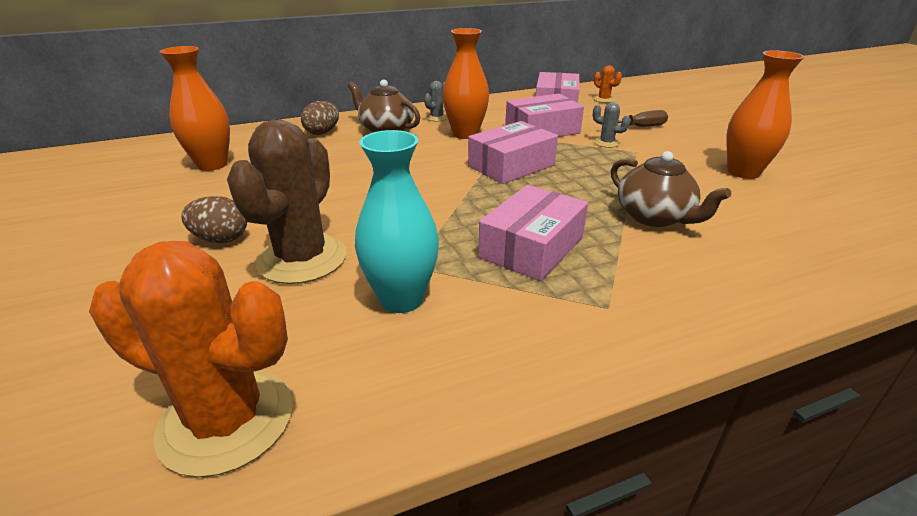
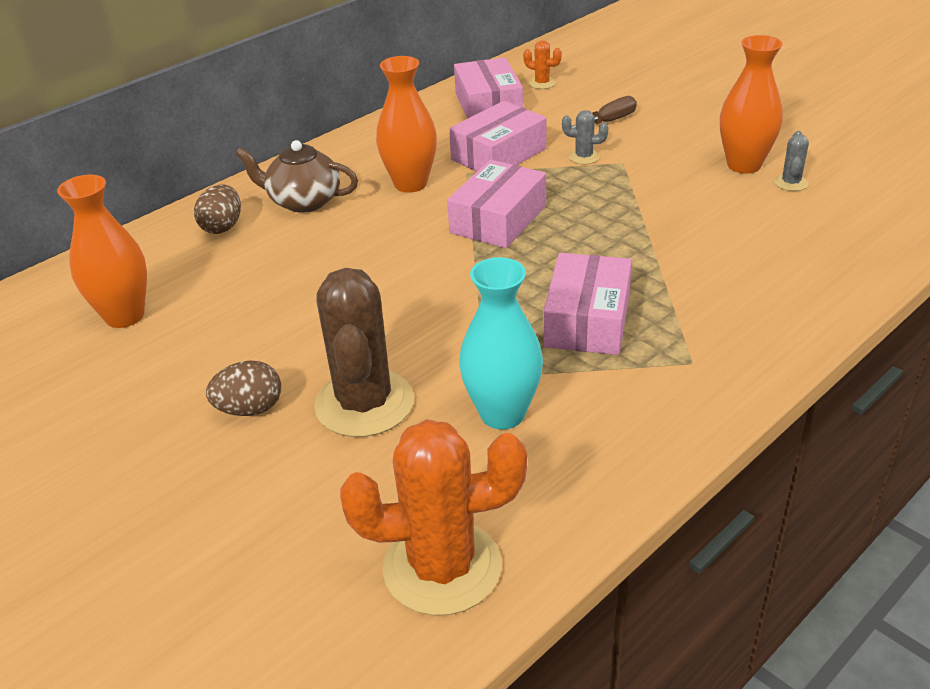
camera: 20 degrees left, 5 degrees up
grey cactus [424,81,448,121] -> grey cactus moved to [774,131,809,191]
brown teapot [611,151,732,227] -> none

